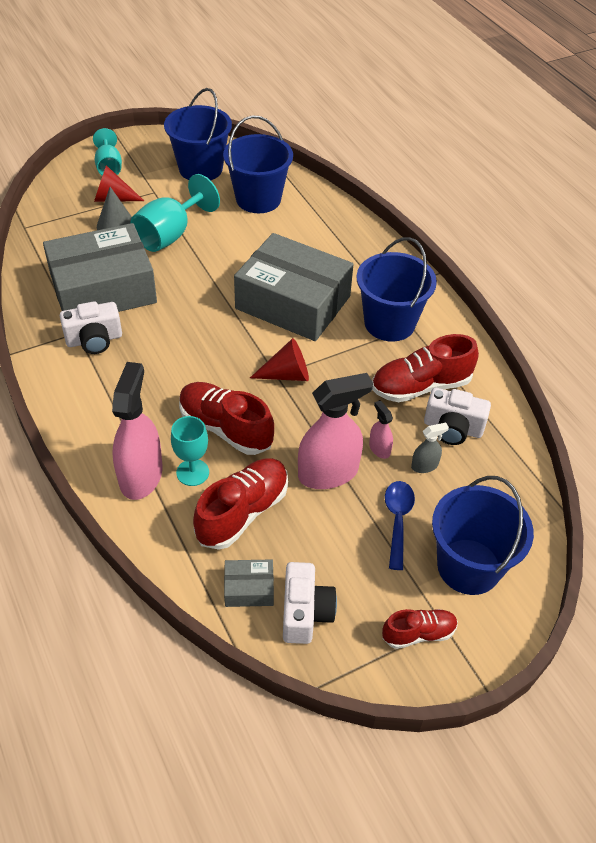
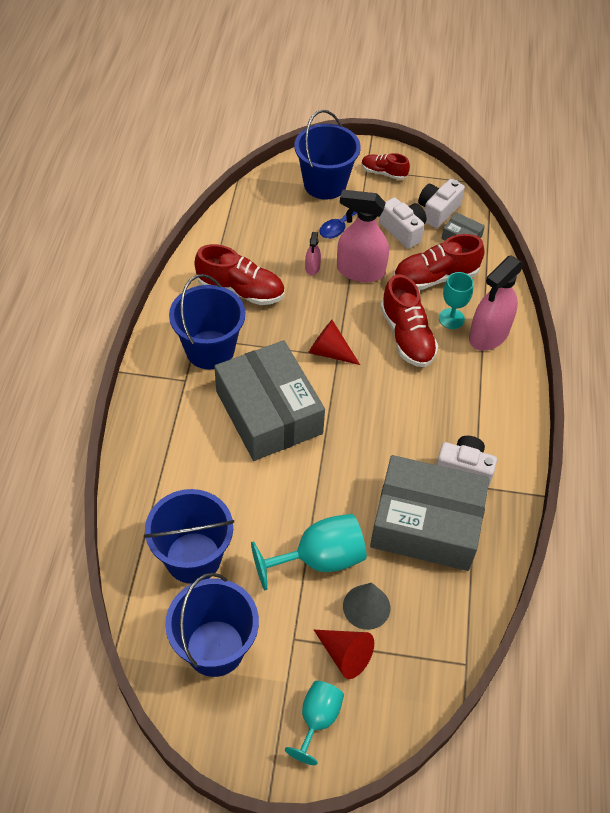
camera: 145 degrees left, 5 degrees up
grey spray bottle [411,423,449,473] -> none
white camera [424,388,491,445] -> white camera moved to [379,197,427,249]

